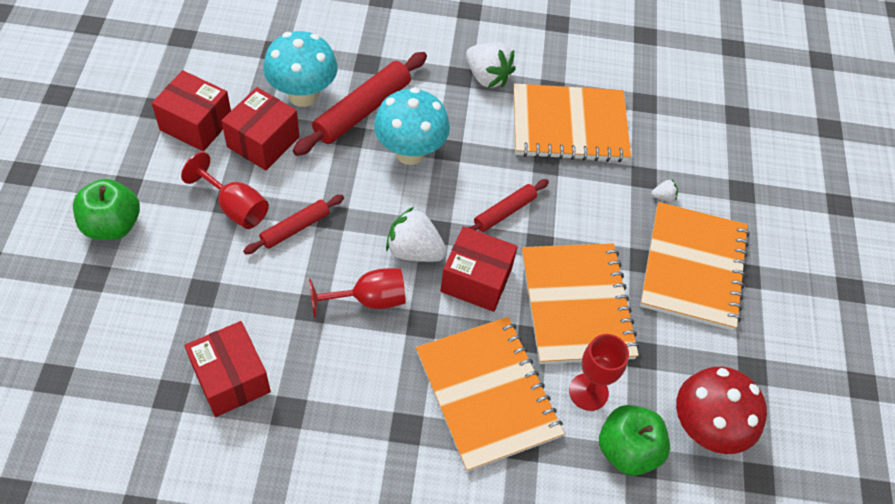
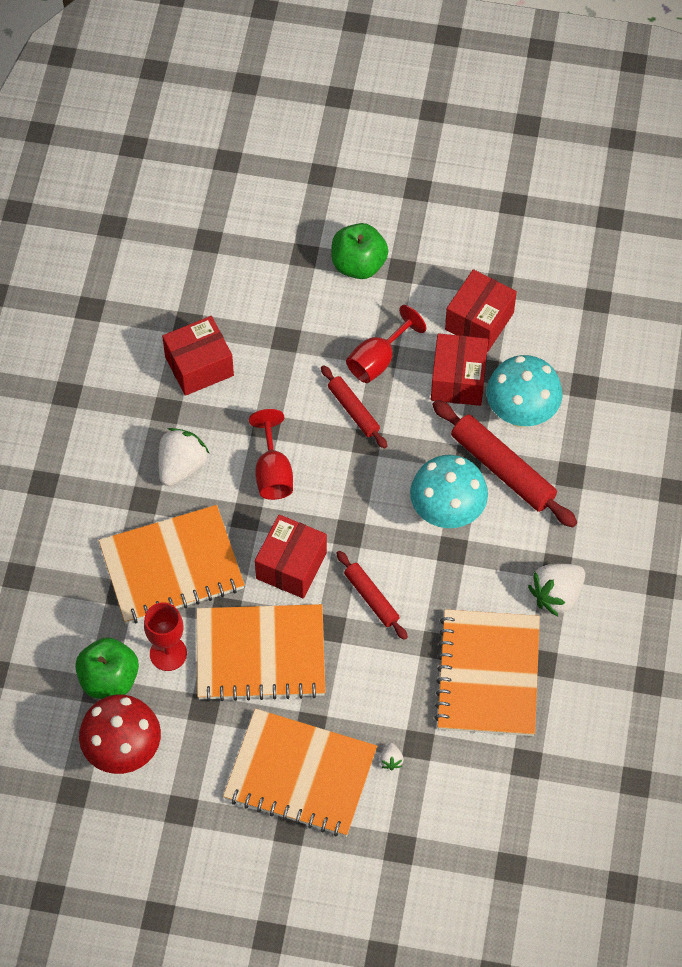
camera: 100 degrees right, 5 degrees up
red box [221,87,299,171] -> red box turned 60 degrees clockwise [431,333,488,406]
white strawberry [386,207,447,262] -> white strawberry moved to [158,428,209,486]

